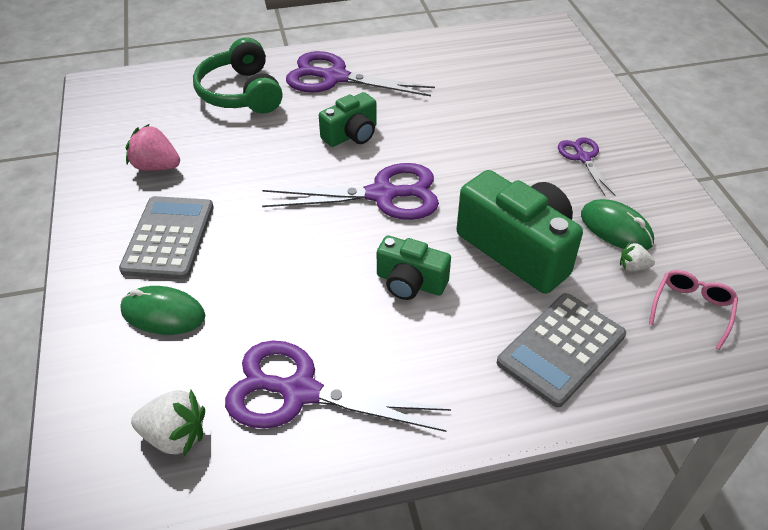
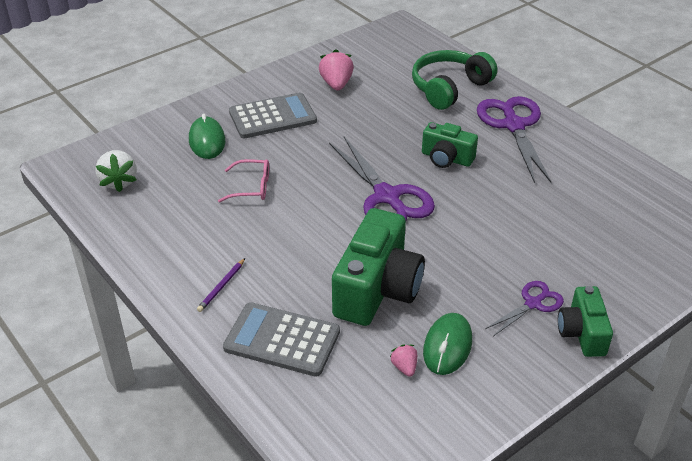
camera: 65 degrees right, 5 degrees down
purple scissors [225,341,451,432] -> none
green camera [377,235,451,300] -> green camera moved to [558,286,613,357]
white strawberry [620,242,655,271] -> pink strawberry [390,344,417,377]
pink glasses [649,270,738,350] -> pink glasses moved to [218,159,269,203]
none -> purple pencil [197,258,245,312]

